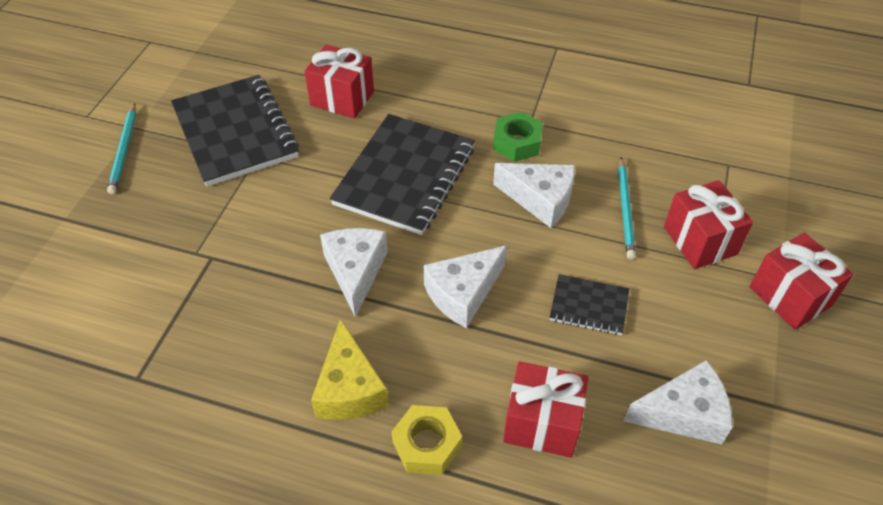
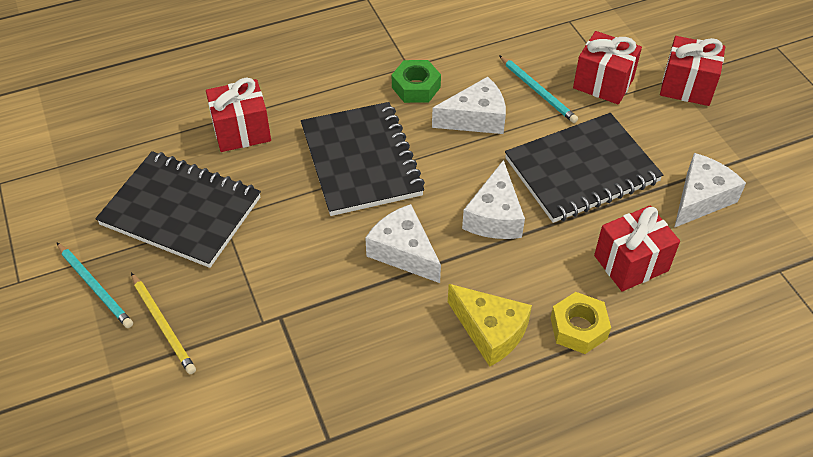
camera: 40 degrees left, 0 degrees up
black notebook [550,274,629,335] -> black notebook [505,113,663,223], size x2.04
none -> yellow pencil [131,273,196,374]

